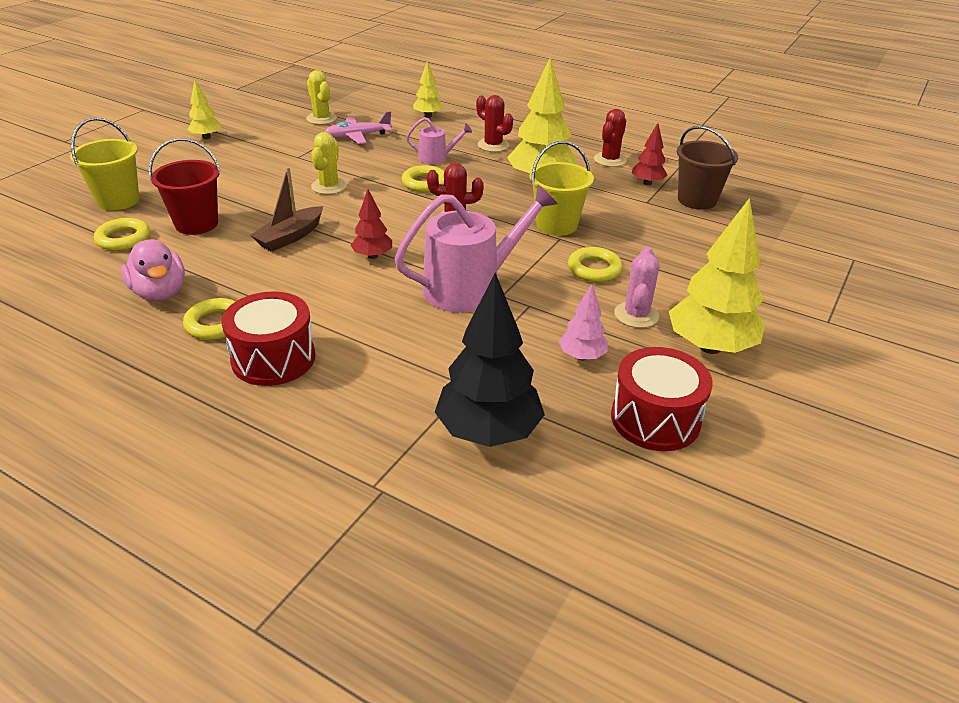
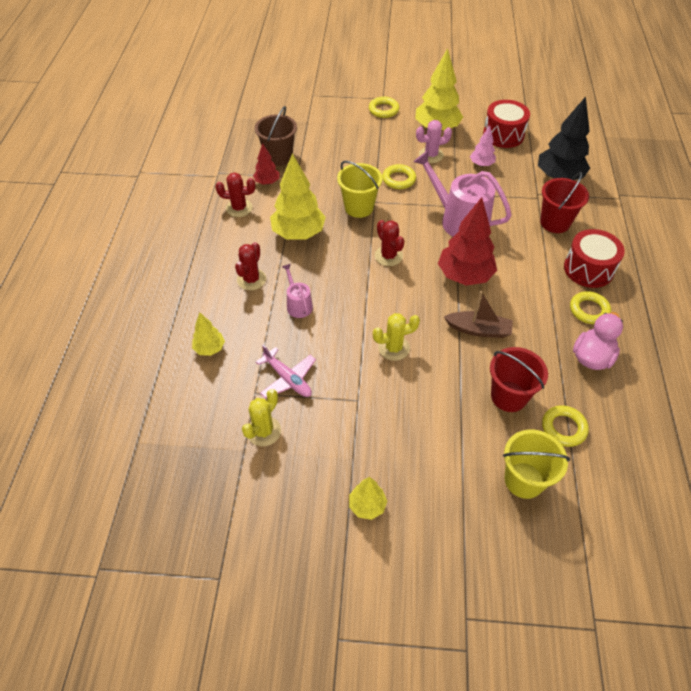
camera: 115 degrees left, 15 degrees up
red tree [351,190,392,259] -> red tree [438,197,497,285], size x1.92
yellow ring [402,165,444,192] -> yellow ring moved to [369,97,399,118]
none -> red bucket [540,172,589,233]

